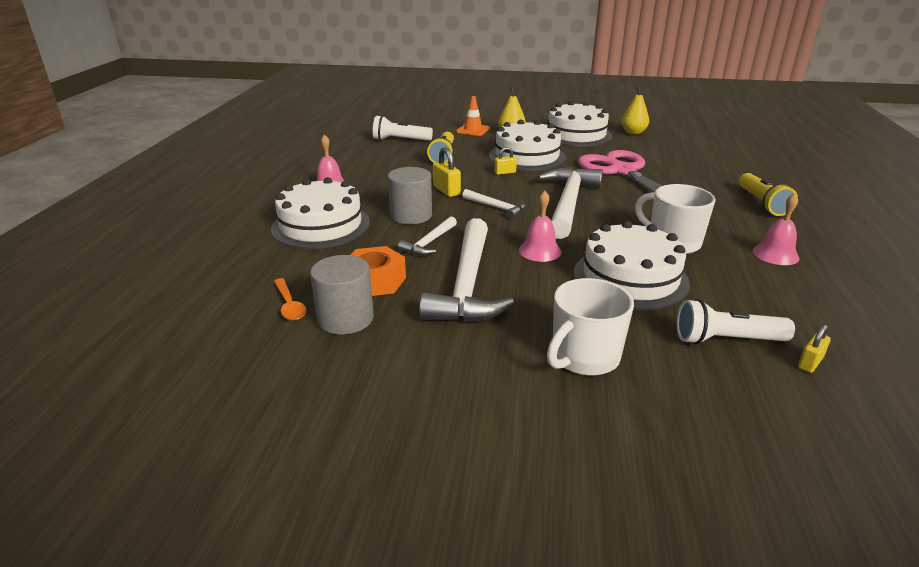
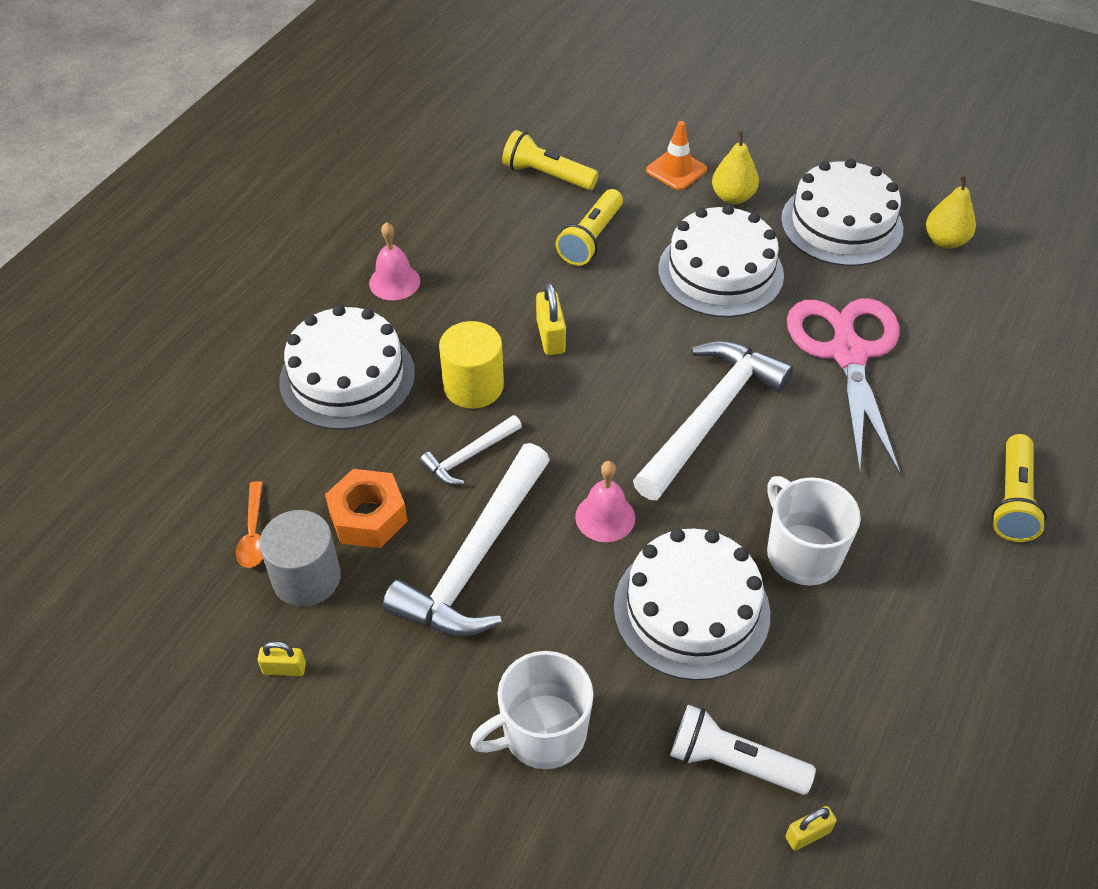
camera: 20 degrees right, 20 degrees up
white flashlight [373,115,433,141] -> yellow flashlight [502,130,599,190]
grey cylinder [388,167,432,224] -> yellow cylinder [439,321,504,409]
white hammer [462,189,526,219] -> none
yellow padlock [494,147,517,175] -> yellow padlock moved to [257,641,306,676]
pink bell [753,193,799,265] -> none

